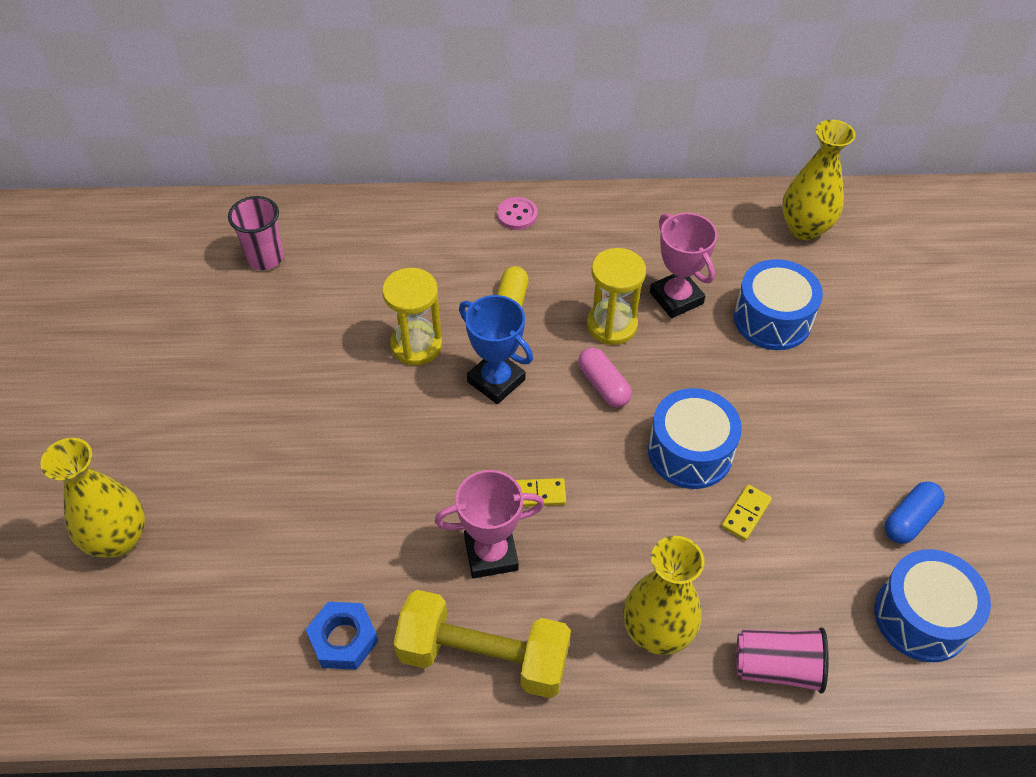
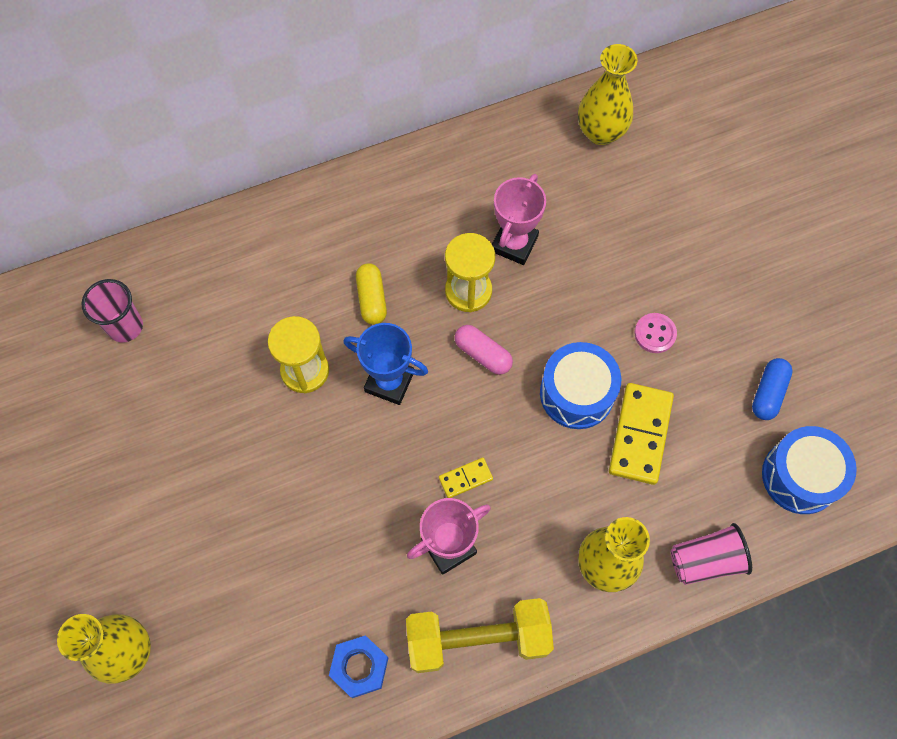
camera: 20 degrees left, 15 degrees up
pink button [497,197,538,230] -> pink button moved to [635,313,677,353]
pink trophy [650,213,717,318] -> pink trophy turned 75 degrees clockwise [492,174,546,265]
yellow domino [721,484,772,541] -> yellow domino [609,383,674,485], size x1.98
blue drum [734,259,823,350] -> none

